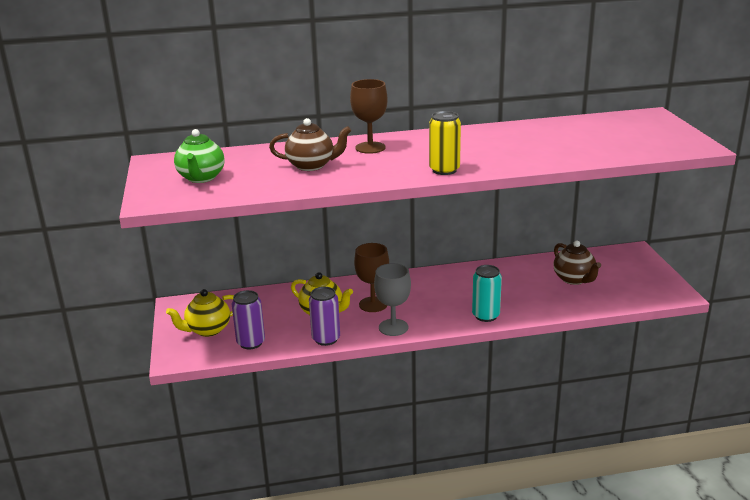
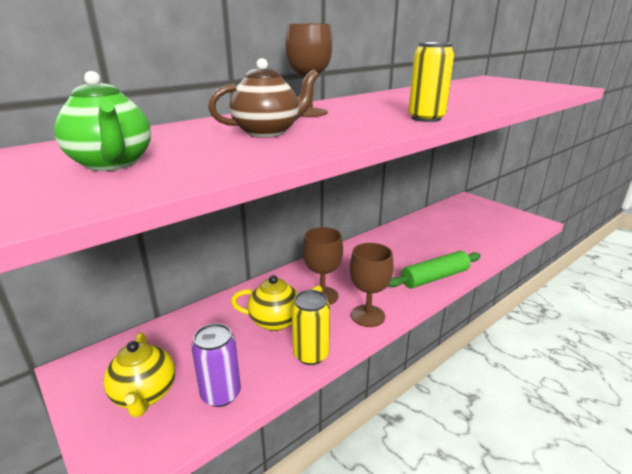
camera: 30 degrees left, 0 degrees up
yellow teapot [166,289,234,337] -> yellow teapot turned 45 degrees counterclockwise [103,332,175,417]
purple can [309,287,340,346] -> yellow can [292,290,330,365]
grey goblet [374,263,411,336] -> brown goblet [350,243,394,327]
turquoise can [472,265,502,322] -> green rolling pin [388,251,481,288]
brown teapot [553,240,601,285] -> none

